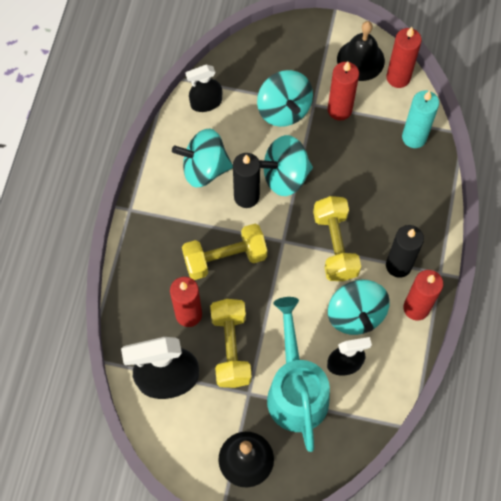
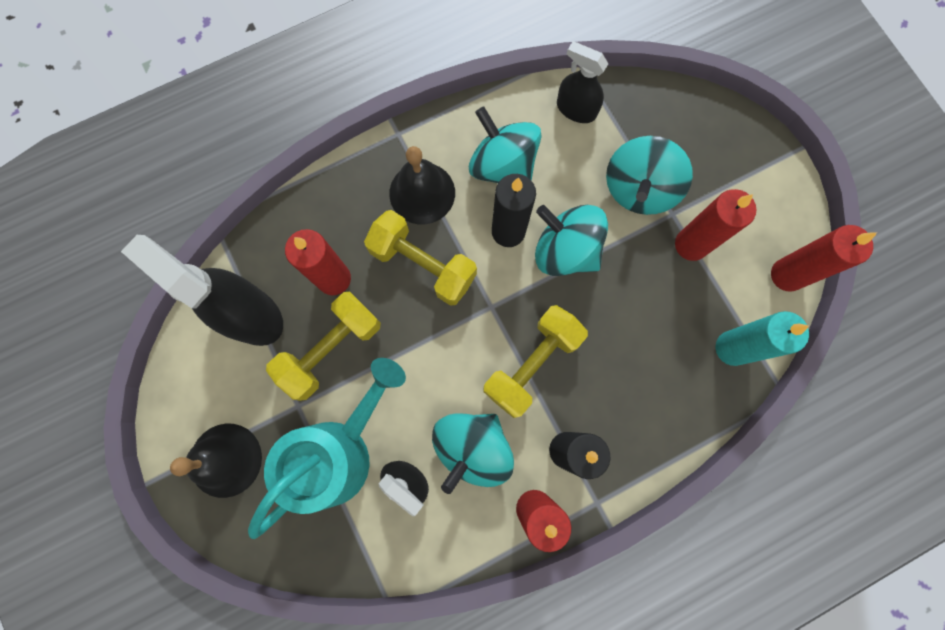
camera: 50 degrees right, 10 degrees up
black bell [337,21,385,81] -> black bell moved to [389,146,455,224]

